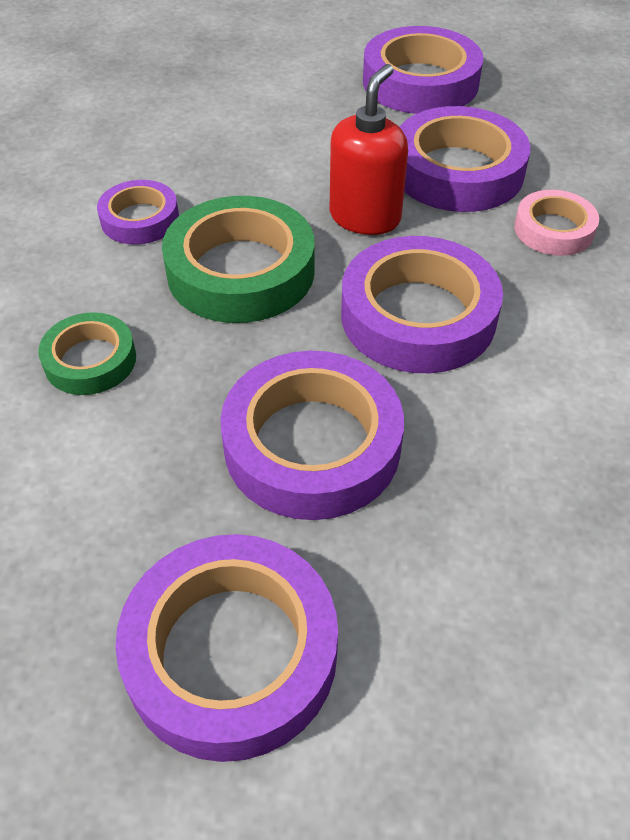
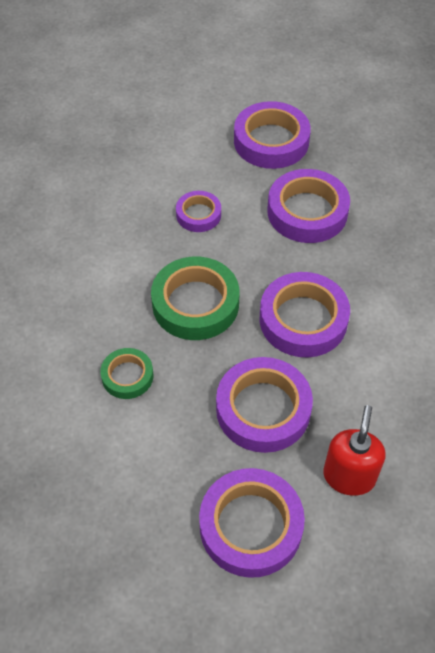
camera: 10 degrees left, 5 degrees up
purple tape [97,180,179,244] -> purple tape moved to [176,191,221,232]
red soap dispenser [330,64,408,235] -> red soap dispenser moved to [323,405,385,496]
pink tape [514,190,599,256] -> none

